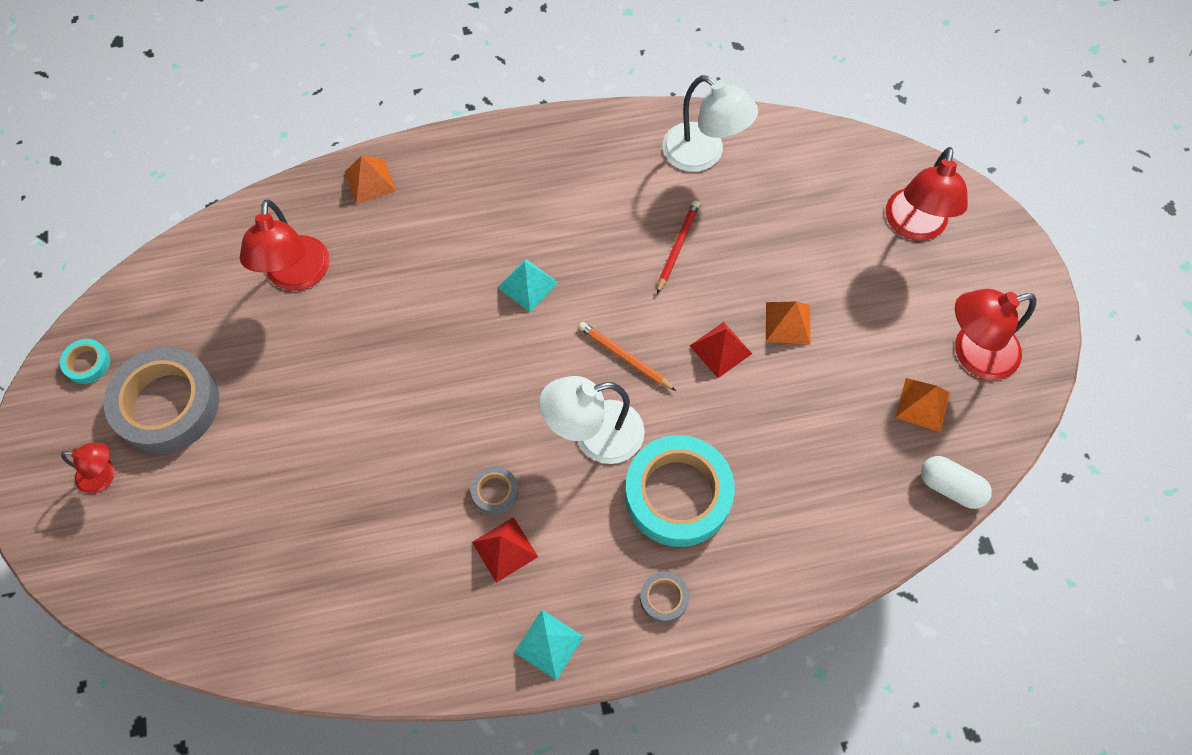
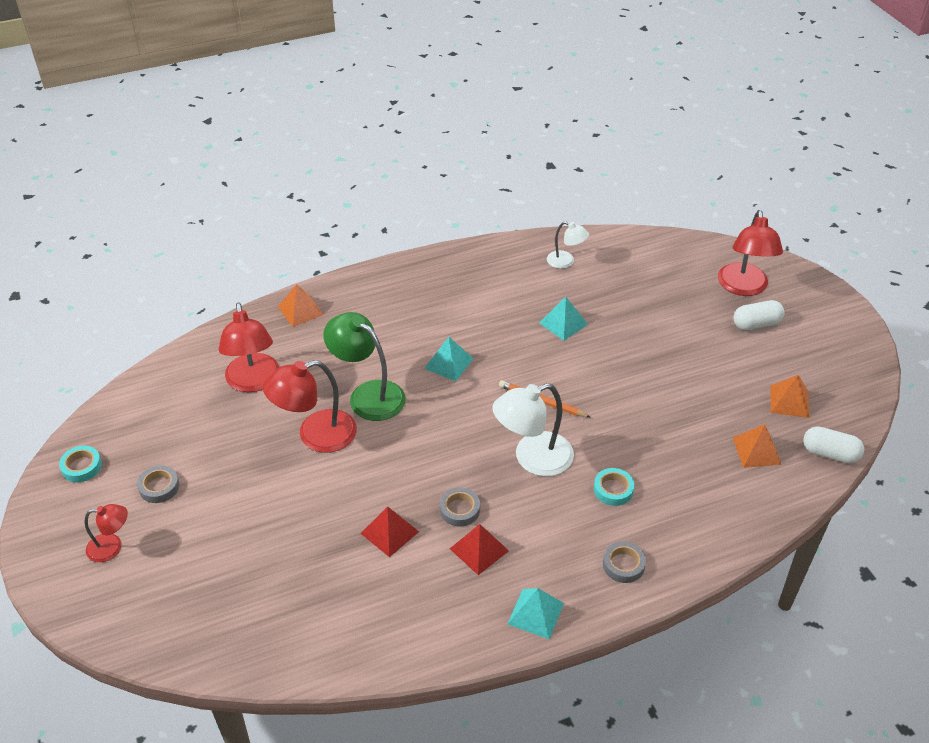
camera: 10 degrees left, 20 degrees down
grey tape [104,347,219,454] -> grey tape [137,465,179,503], size x0.44
turquoise tape [625,435,735,547] -> turquoise tape [594,468,635,506], size x0.44
red pencil [657,201,700,294] -> turquoise pyramid [539,297,588,341]
white lamp [663,75,758,172] -> white lamp [547,221,589,269], size x0.56
red pyramid [690,322,752,378] -> red pyramid moved to [360,506,419,557]
orange pyramid [766,302,811,345] -> orange pyramid moved to [733,424,782,468]
red lamp [955,289,1036,380] -> red lamp moved to [263,360,357,453]
none -> green lamp [323,312,406,421]
none -> white capsule [734,300,785,330]

